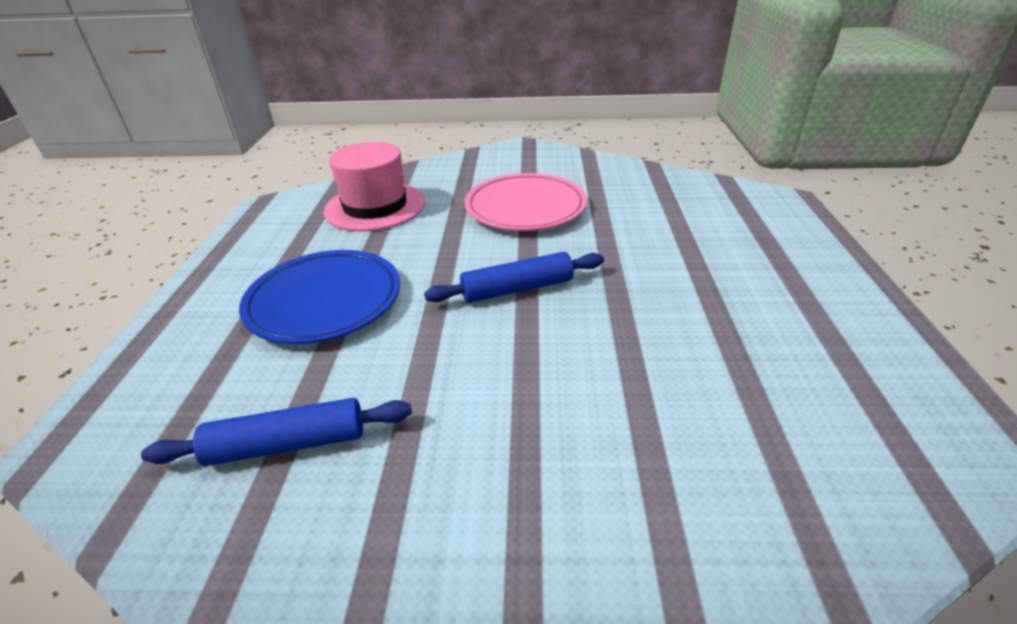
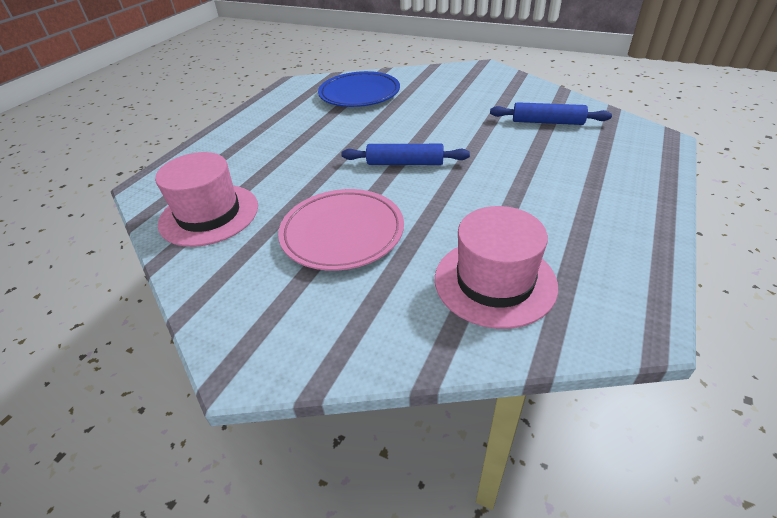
camera: 155 degrees left, 5 degrees up
blue plate [239,250,400,344] -> blue plate moved to [318,71,400,107]
none -> pink hat [155,152,258,247]

